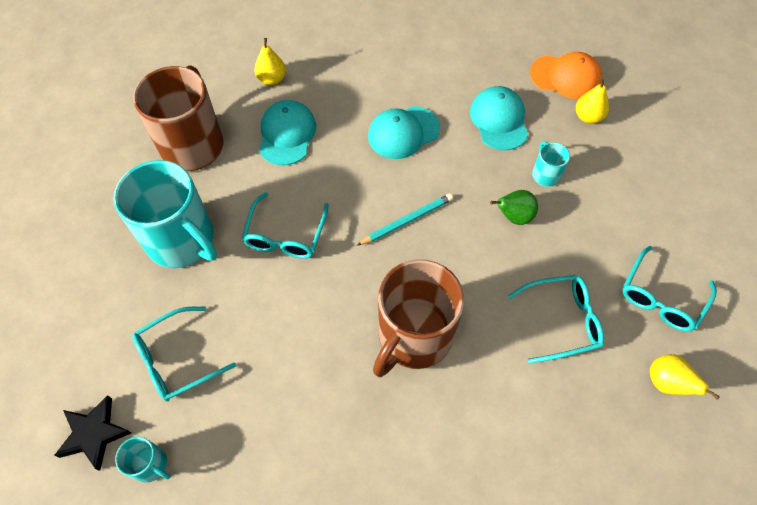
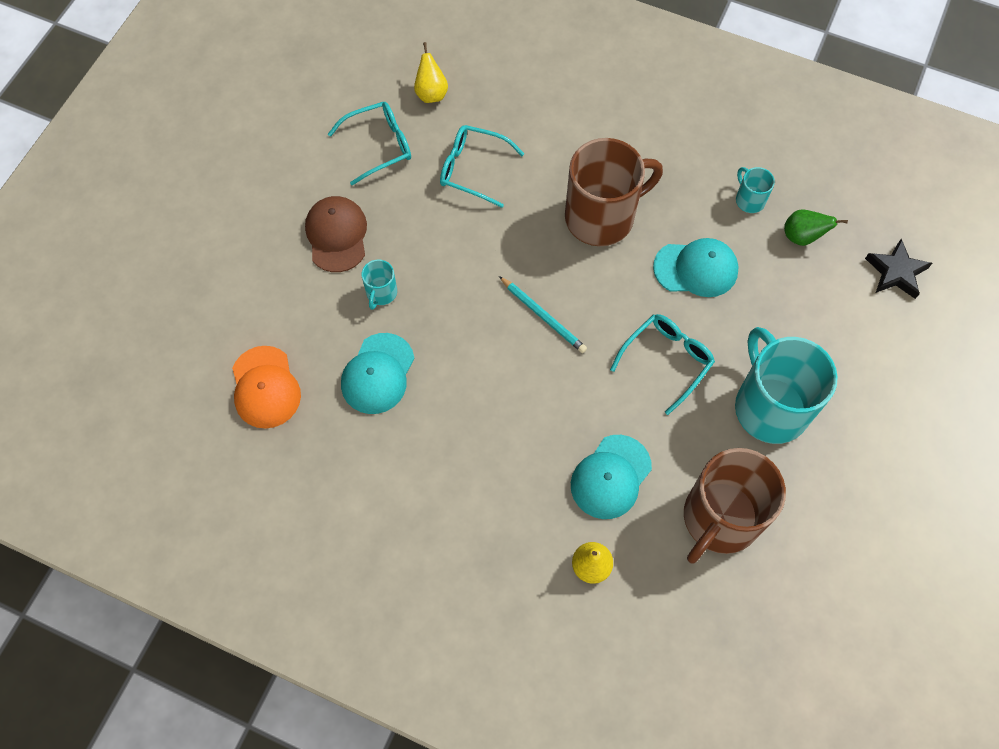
camera: 150 degrees left, 5 degrees up
turquoise mug [115,437,170,483] -> turquoise mug moved to [736,167,775,213]
turquoise glasses [132,307,236,402] -> none
turquoise pencil [357,194,453,245] -> turquoise pencil turned 135 degrees counterclockwise [499,276,587,353]
turquoise cap [368,106,440,159] -> turquoise cap moved to [653,238,739,297]
green pear [490,190,538,225] -> green pear moved to [784,209,848,246]
orange cap [530,52,602,99] -> orange cap turned 150 degrees counterclockwise [232,346,301,429]
yellow pear [576,78,609,124] -> none
none -> brown cap [305,196,367,272]

